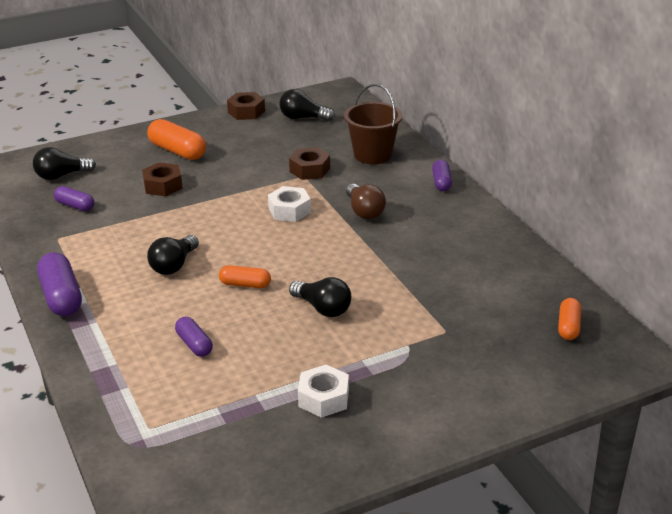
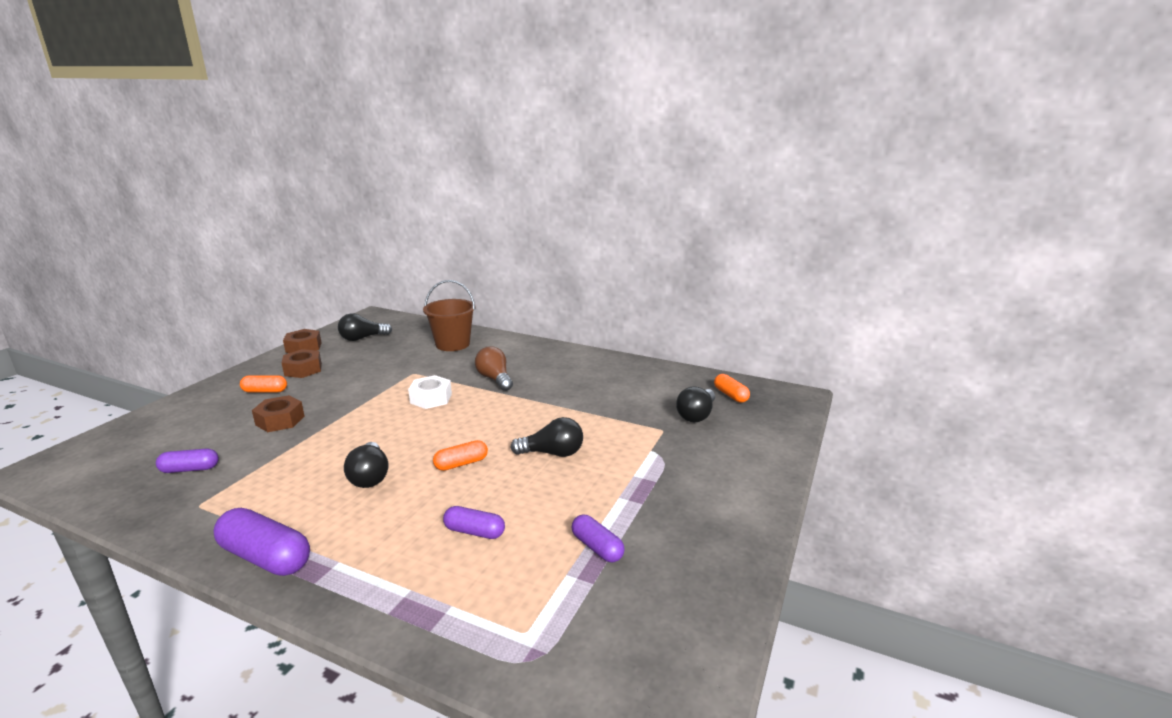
camera: 40 degrees left, 10 degrees down
black light bulb [33,147,96,180] -> black light bulb moved to [676,386,715,422]
orange capsule [147,119,206,160] -> orange capsule [240,375,287,392], size x0.60
brown nut [289,147,330,180] -> brown nut moved to [282,349,322,378]
white nut [298,365,349,418] -> none
brown light bulb [346,184,386,219] -> brown light bulb turned 150 degrees counterclockwise [475,346,513,391]
purple capsule [432,160,452,191] -> purple capsule moved to [572,515,625,562]

